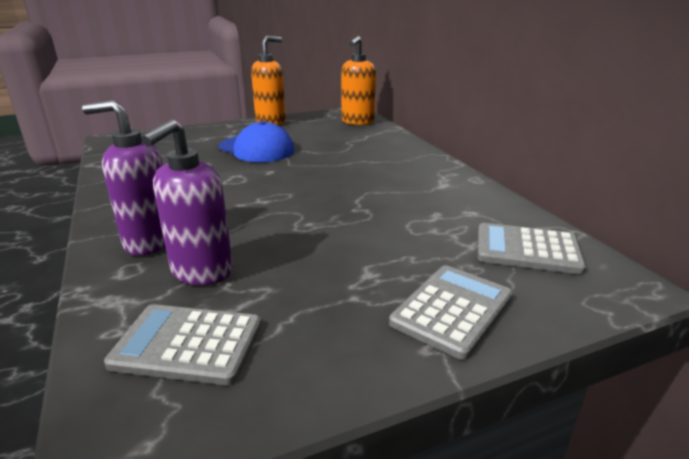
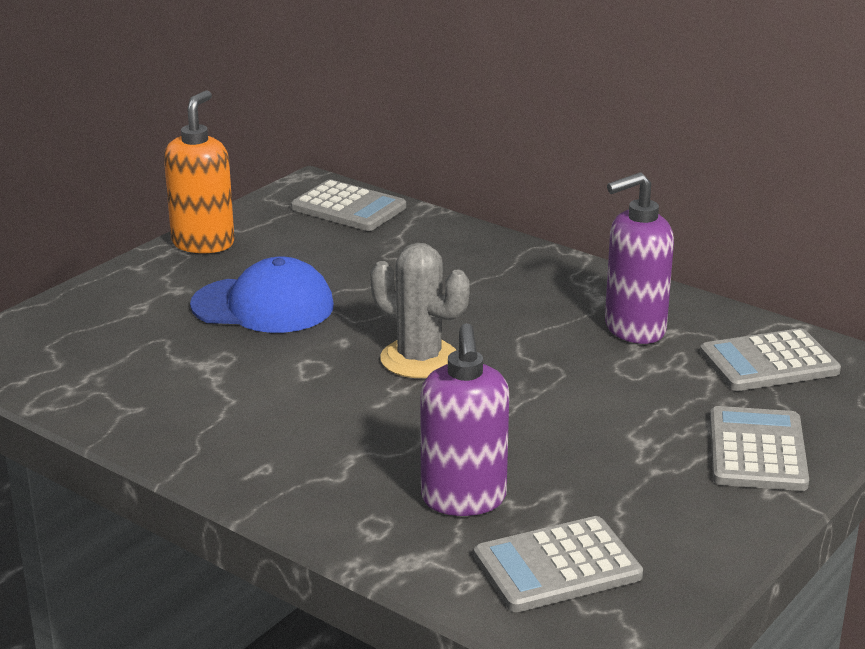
camera: 30 degrees left, 0 degrees up
purple soap dispenser [82,100,165,256] -> purple soap dispenser moved to [605,172,674,344]
orange soap dispenser [341,36,376,125] -> grey calculator [291,180,406,231]
none -> grey cactus [371,243,470,378]

